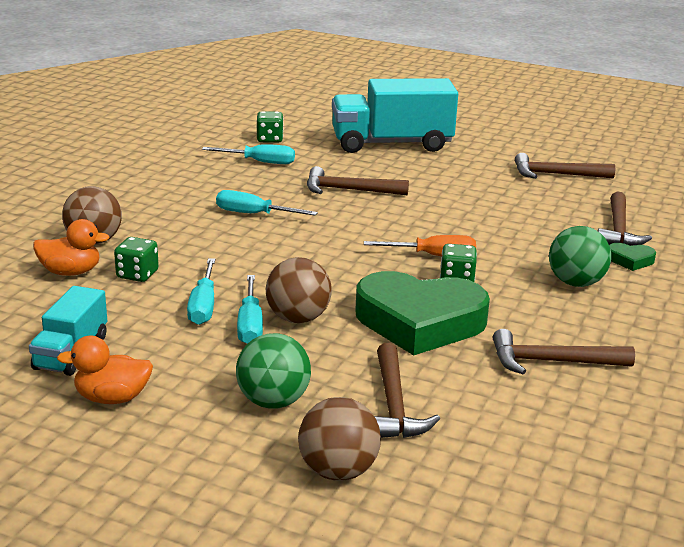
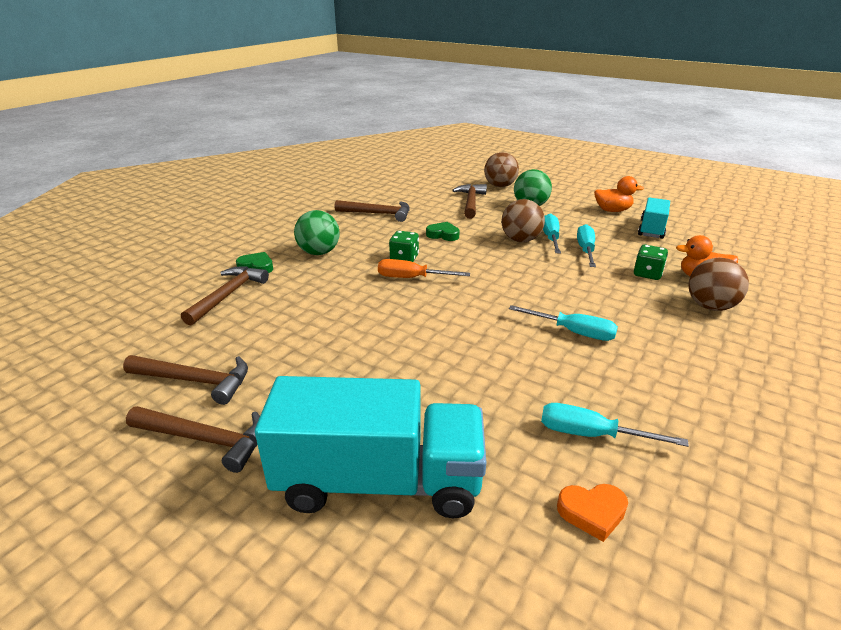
camera: 170 degrees left, 5 degrees up
green dice [256,111,283,143] -> orange heart [557,484,628,542]
brown hammer [307,166,409,196] -> brown hammer moved to [126,406,260,473]
green heart [355,271,490,356] -> green heart [426,222,460,241], size x0.40

